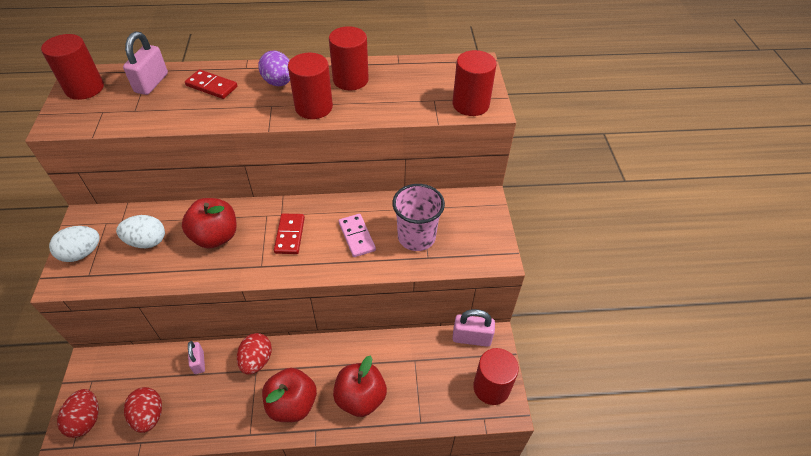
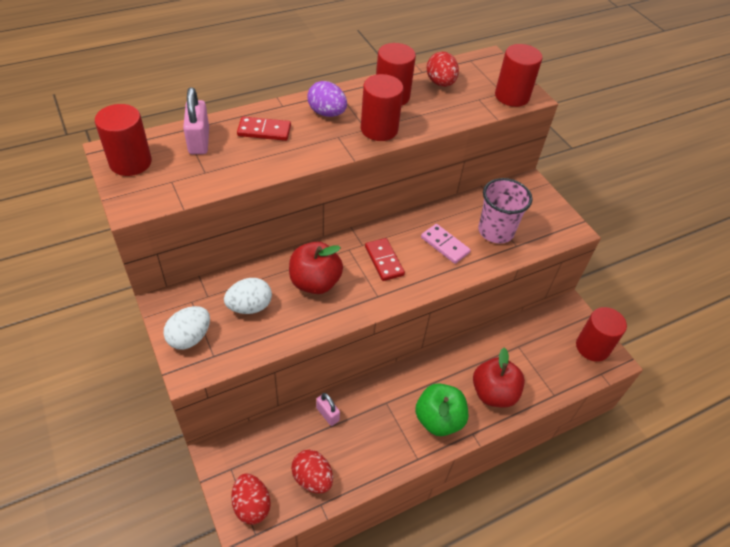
camera: 25 degrees left, 0 degrees up
red egg [237,333,272,375] -> red egg moved to [427,52,459,87]
red apple [262,368,317,422] -> green apple [415,383,468,436]
pink padlock [453,309,495,347] -> none

